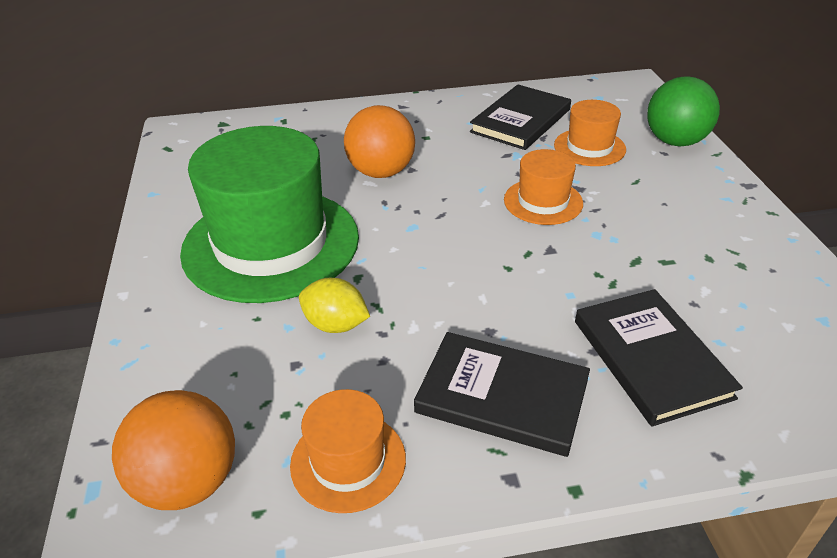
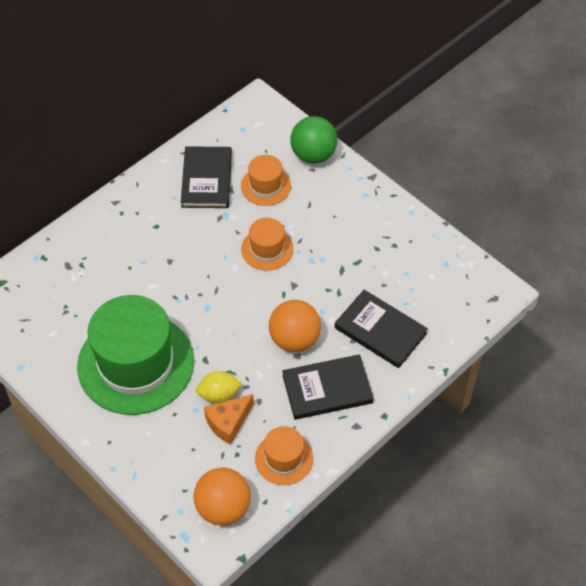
camera: 35 degrees left, 15 degrees up
orange ball [344,105,415,178] -> orange ball moved to [269,300,321,352]
none -> orange cheese [204,394,254,445]

